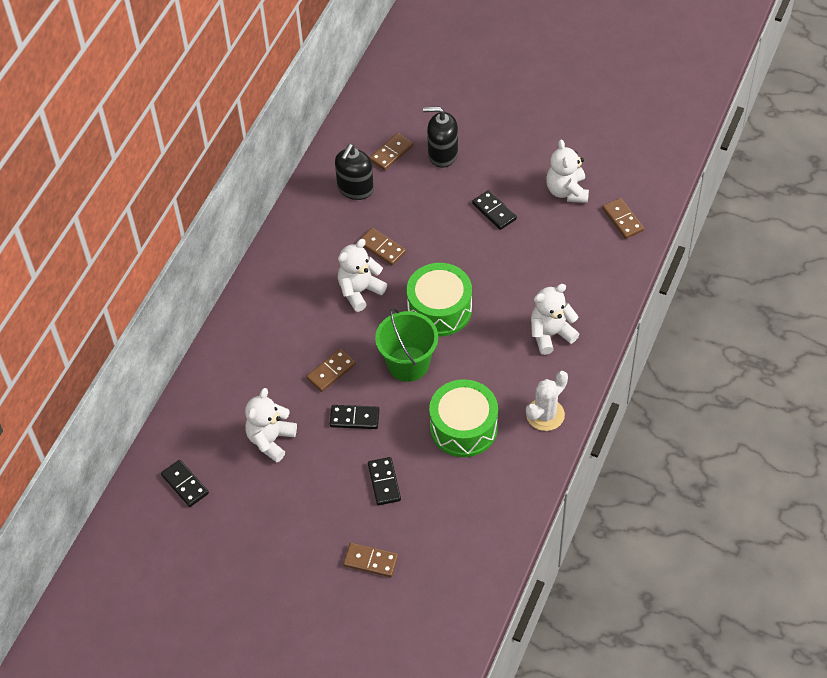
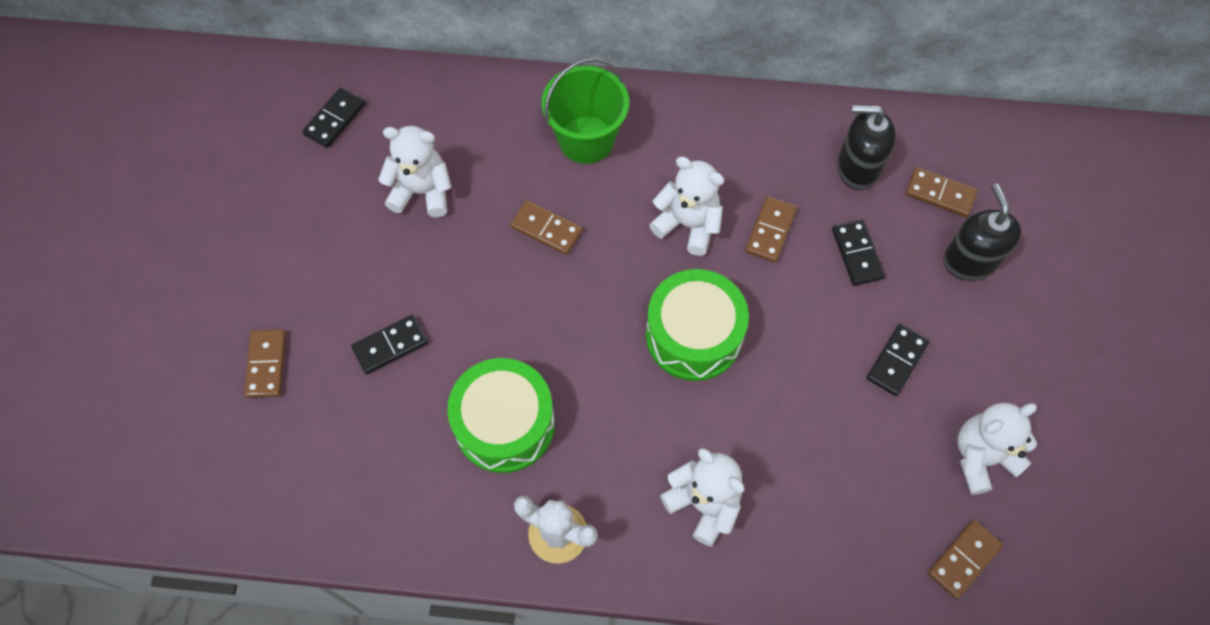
camera: 70 degrees right, 10 degrees up
black domino [330,405,380,429] -> black domino moved to [832,219,885,286]
green bucket [375,308,438,382] -> green bucket moved to [542,58,629,164]

